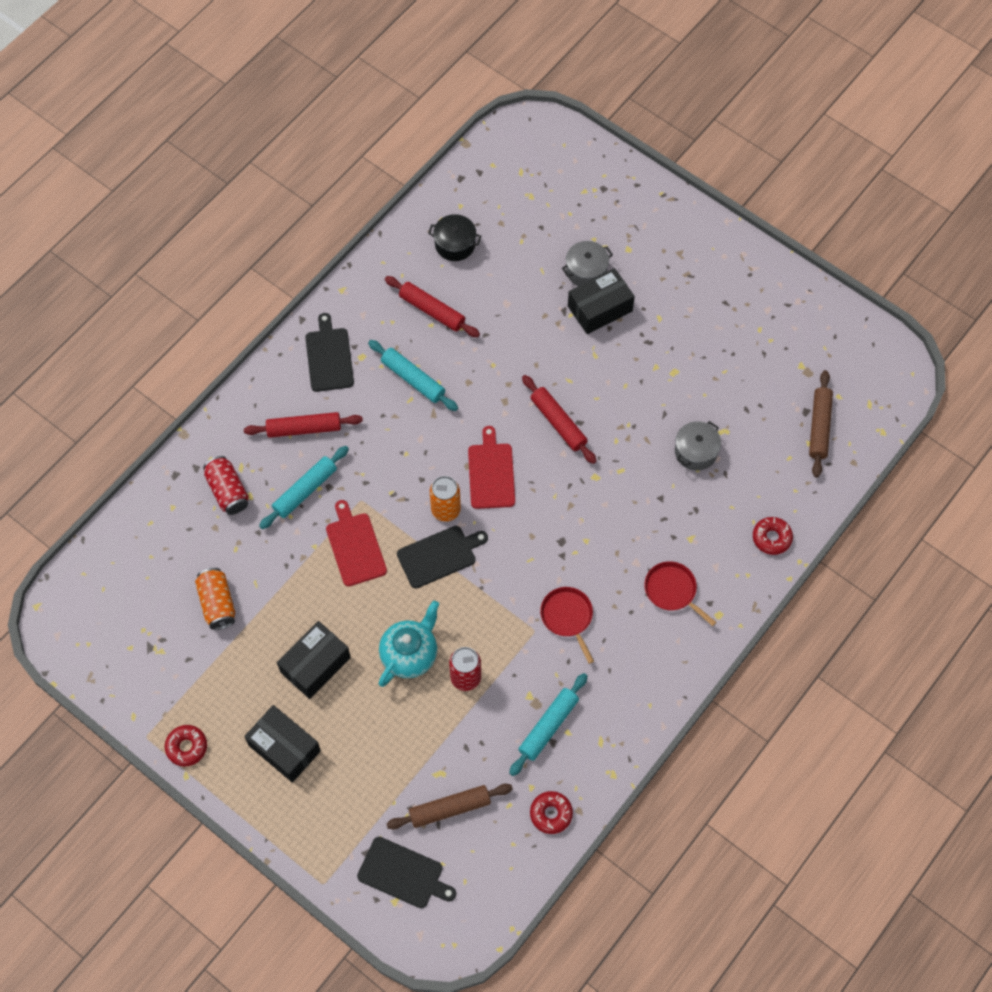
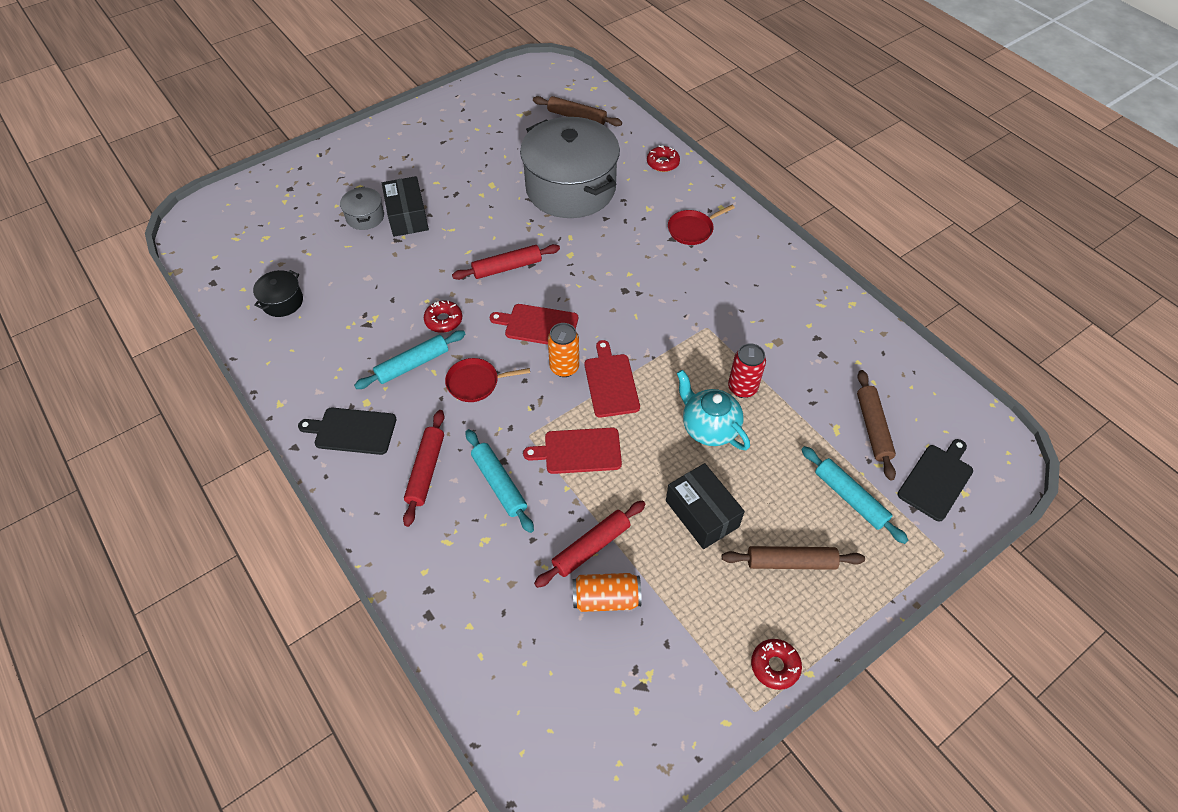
camera: 75 degrees left, 10 degrees down
red can [203,456,249,515] -> none
black box [244,705,321,783] -> brown rolling pin [722,546,865,570]
red rolling pin [385,276,480,337] -> red rolling pin moved to [534,500,646,588]
black cutting board [397,526,488,588] -> red cutting board [585,340,640,417]
turquoise rolling pin [509,673,588,776] -> turquoise rolling pin moved to [801,446,908,544]
red donut [530,791,573,834] -> red donut moved to [424,301,462,333]
red pan [540,587,594,664] -> red pan moved to [445,358,530,402]
grey pot [675,421,721,471] -> grey pot [520,117,620,218], size x2.42

